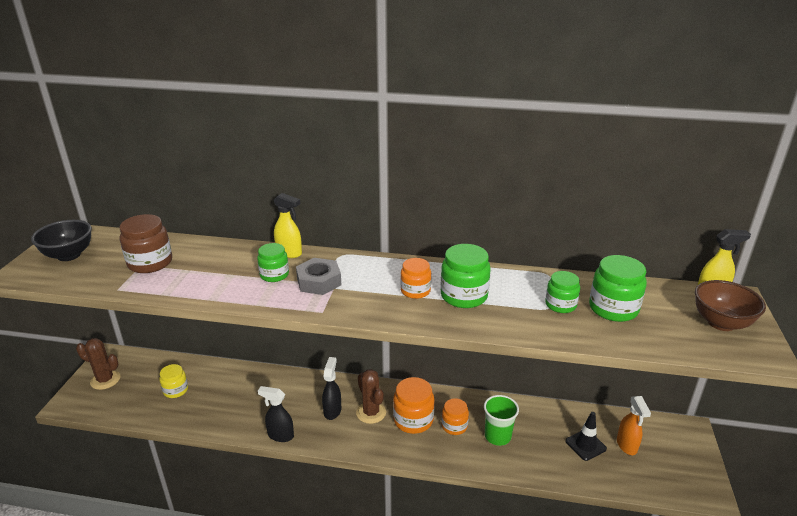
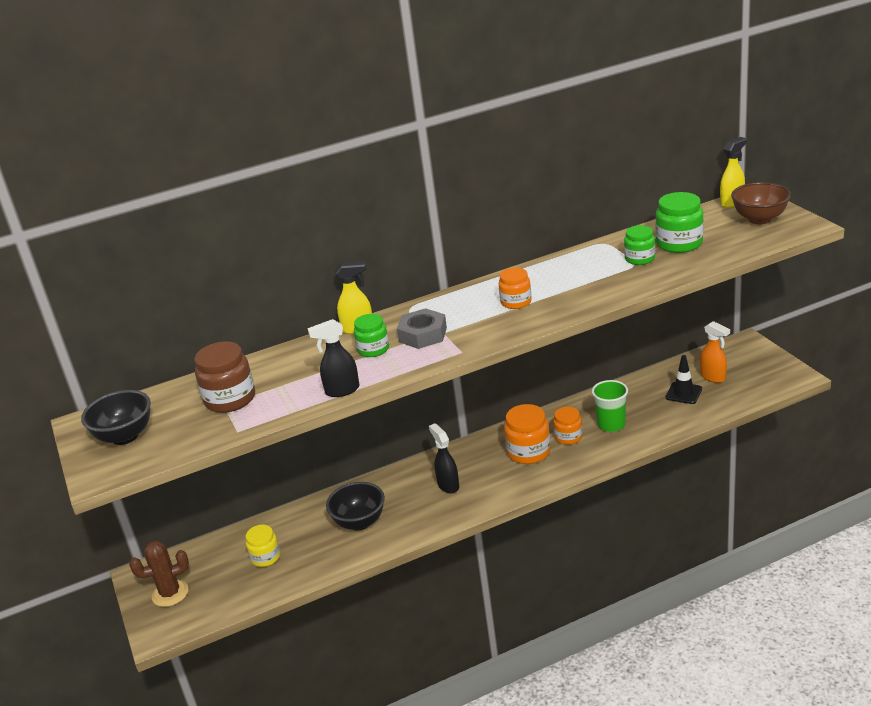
camera: 30 degrees left, 0 degrees up
black spray bottle [258,386,294,442] -> black spray bottle moved to [307,319,360,397]
brown cactus [356,369,386,424] -> none
green jar [441,244,491,308] -> none
none -> black bowl [326,482,385,531]

